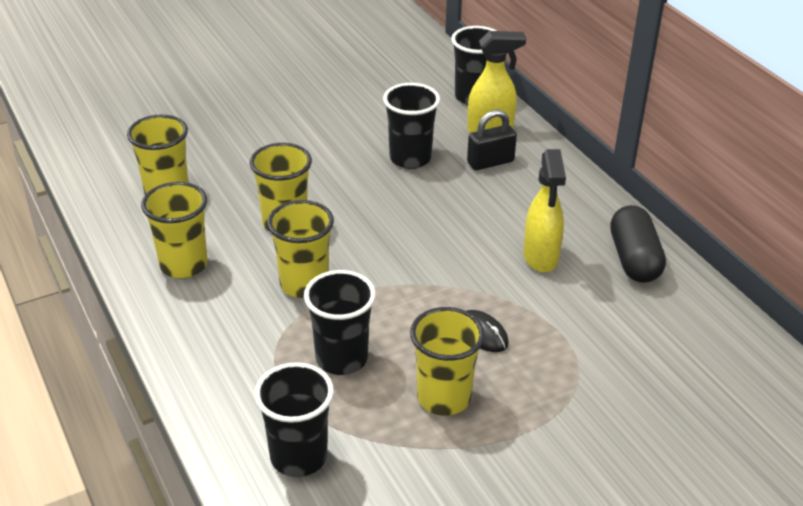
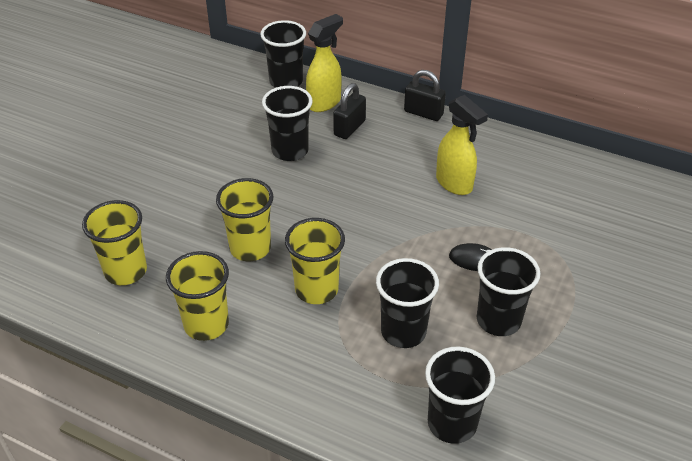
camera: 35 degrees left, 5 degrees up
yellow cup [410,307,485,416] -> black cup [477,247,540,336]
black capsule [610,205,666,283] -> none
none -> black padlock [404,70,446,121]

